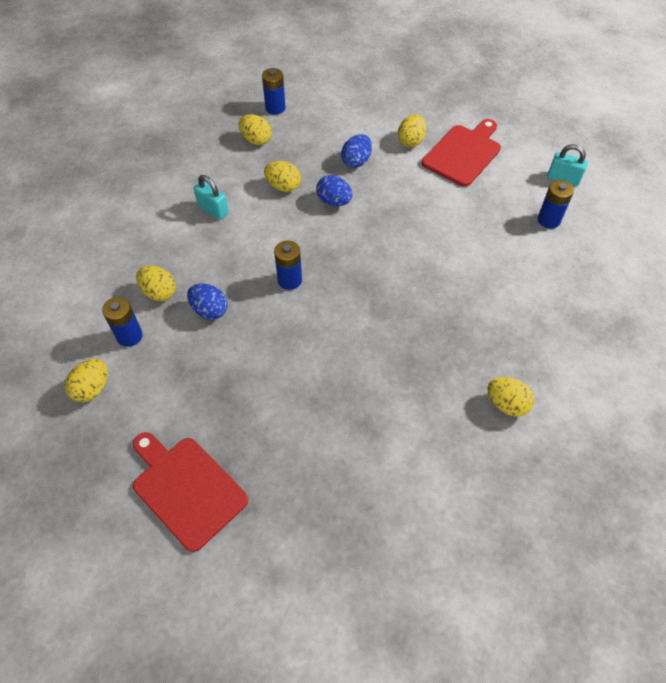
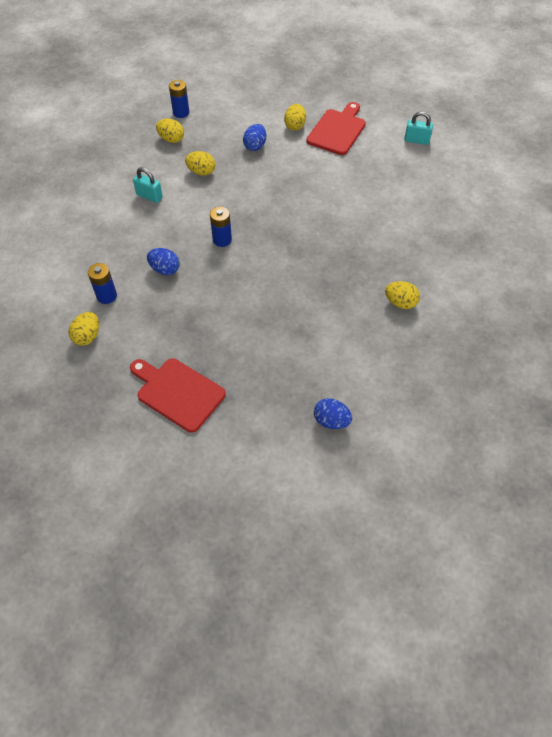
camera: 10 degrees left, 0 degrees up
yellow egg [136,266,176,301] -> none
blue egg [316,175,352,206] -> blue egg moved to [314,398,352,429]
blue battery [538,180,574,228] -> none

